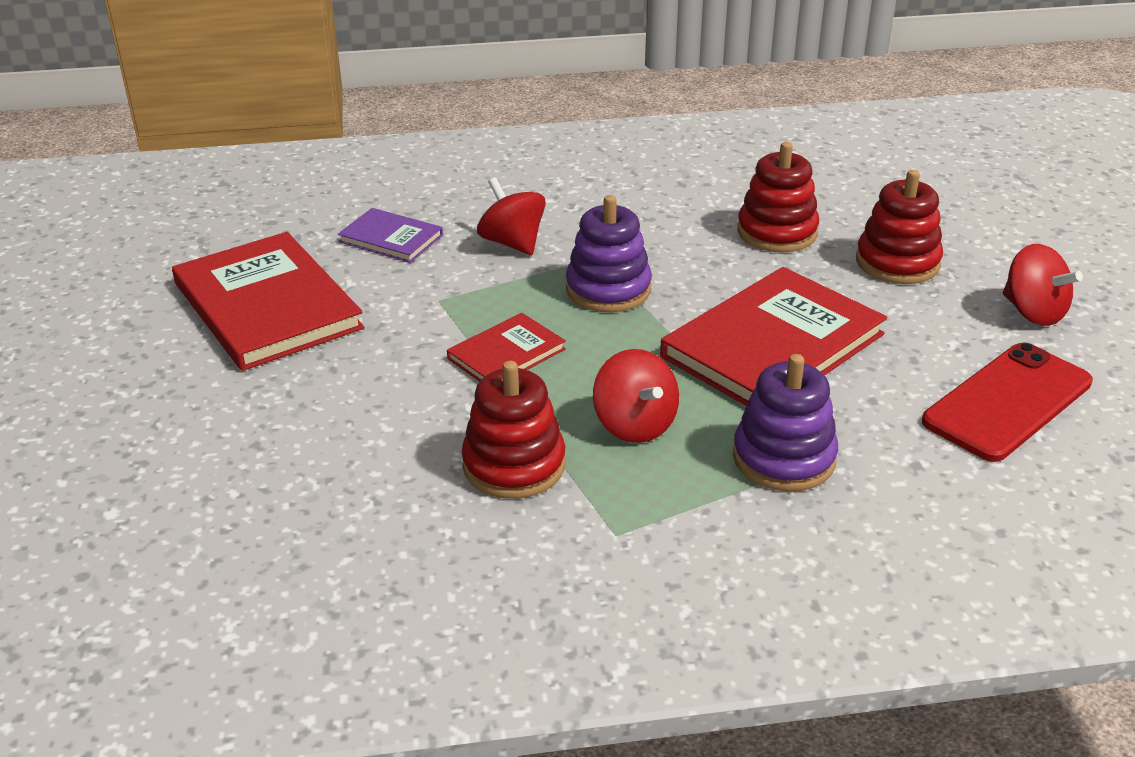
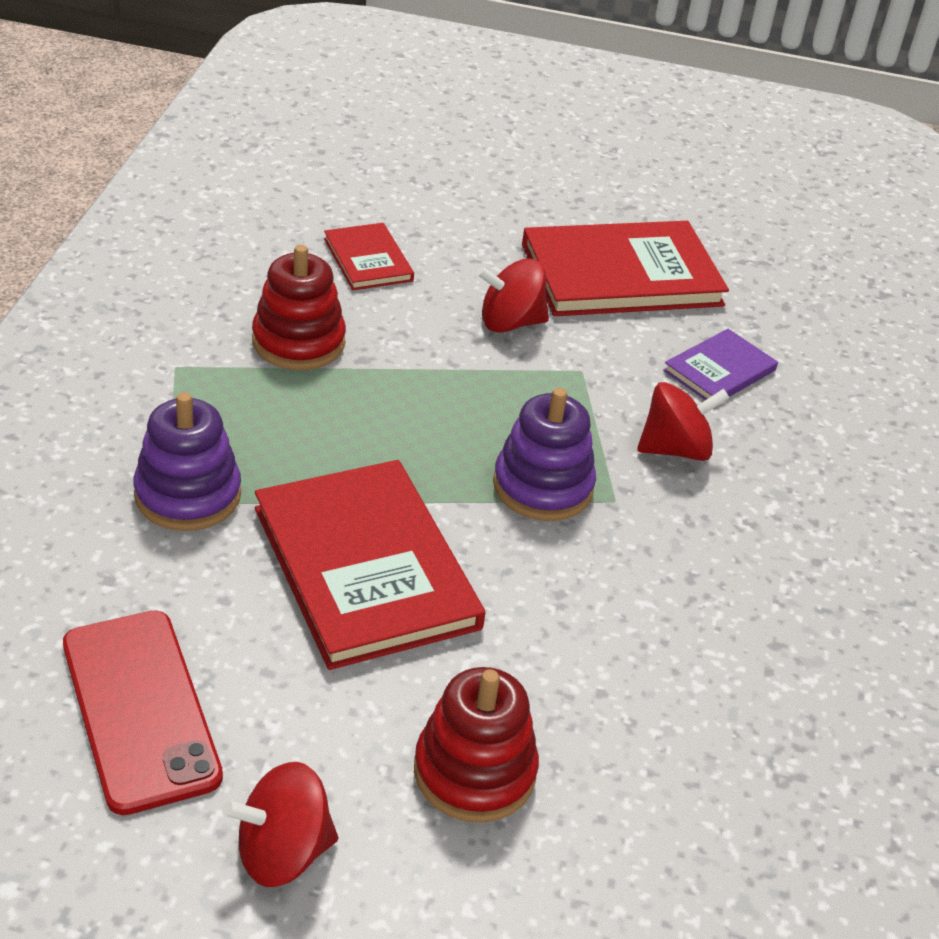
camera: 105 degrees right, 5 degrees up
red book [447,313,566,382] -> red book moved to [324,223,414,290]
red spinning top [593,349,679,443] -> red spinning top moved to [477,258,549,332]
red stacking toy [737,142,819,252] -> none

